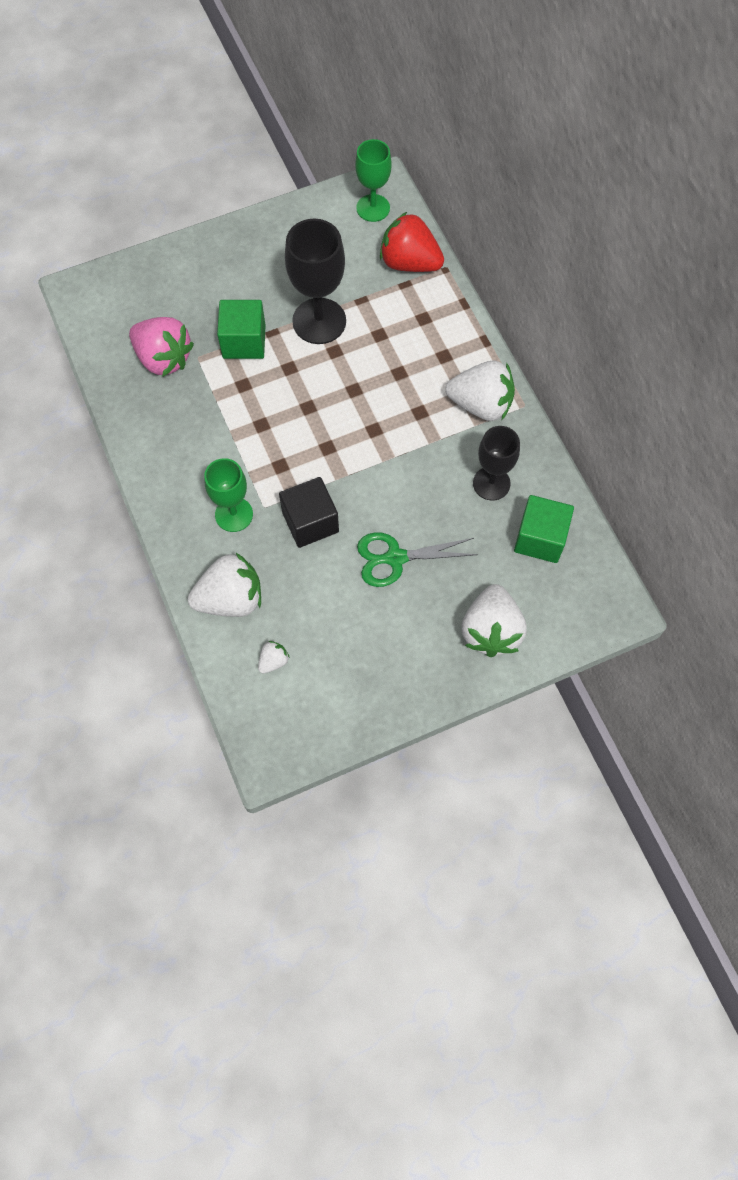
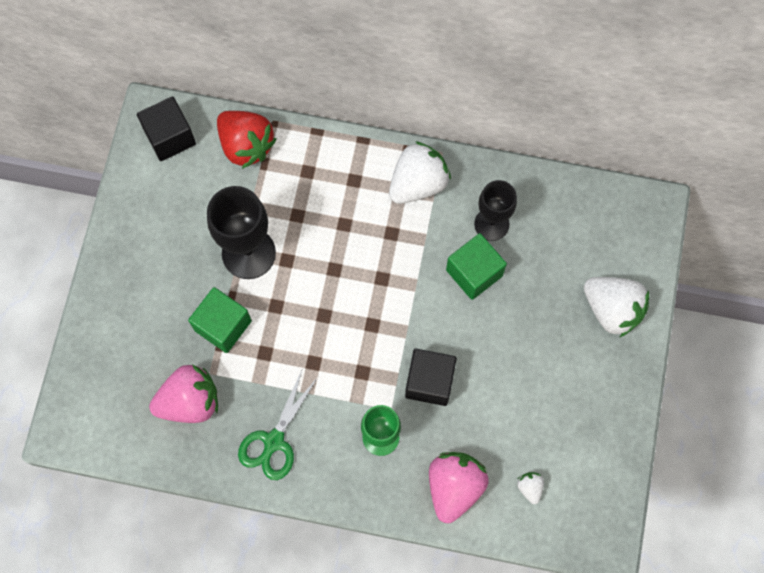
camera: 55 degrees left, 5 degrees up
white strawberry [188,553,261,617] -> pink strawberry [429,452,489,523]
green goblet [355,139,392,222] -> black cube [137,96,196,161]
green scissors [357,532,478,587] -> green scissors moved to [238,370,318,480]
red strawberry [380,212,444,272] -> red strawberry turned 105 degrees counterclockwise [217,111,276,169]
green cube [514,495,574,563] -> green cube moved to [446,233,507,300]

